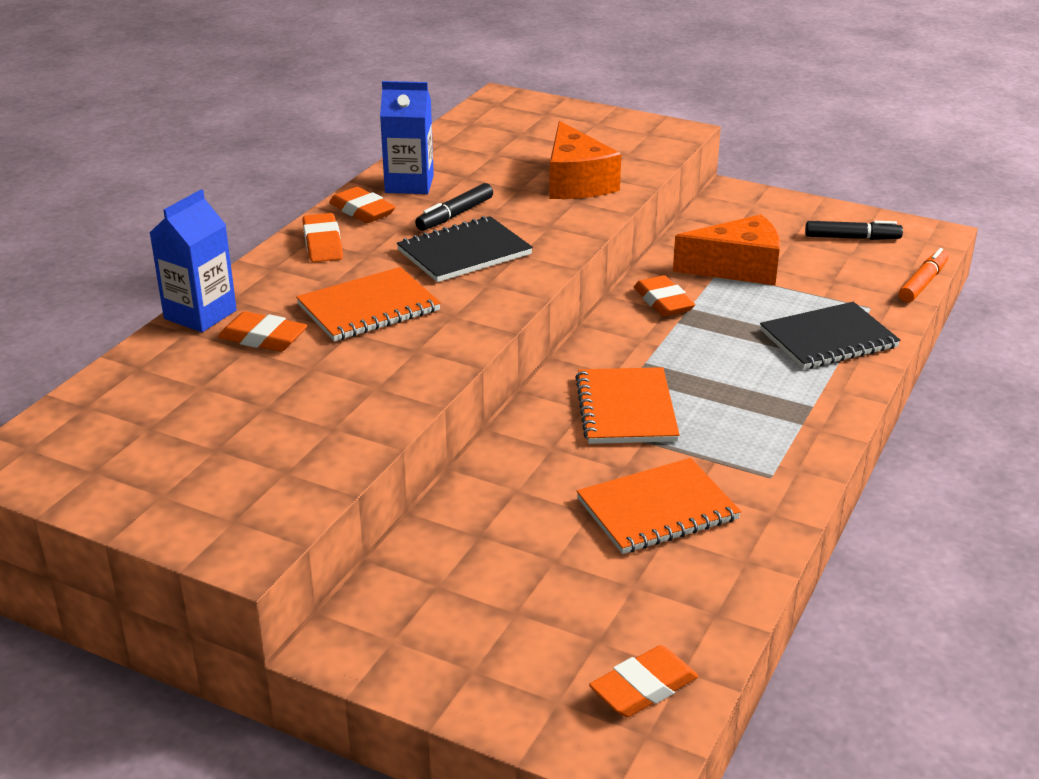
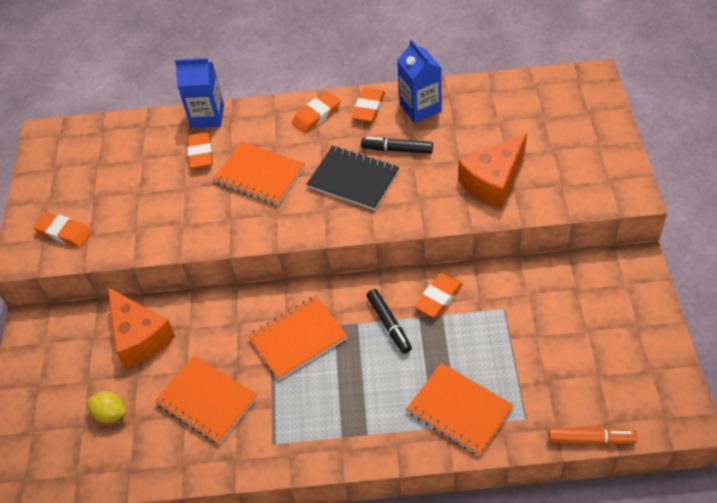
camera: 65 degrees right, 20 degrees up
orange eraser [589,645,698,717] -> orange eraser moved to [33,212,92,247]
orange cheese [673,214,780,285] -> orange cheese moved to [108,287,176,368]
black notebook [760,302,900,369] -> orange notebook [406,363,514,456]
black marker [805,221,903,240] -> black marker moved to [366,289,412,354]
none -> yellow lemon [86,391,126,423]

